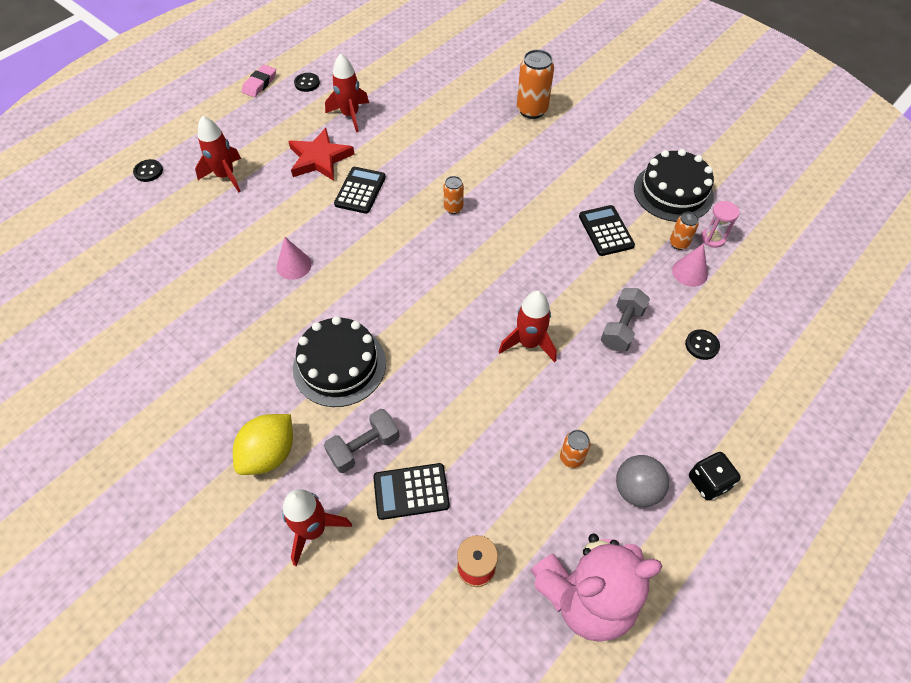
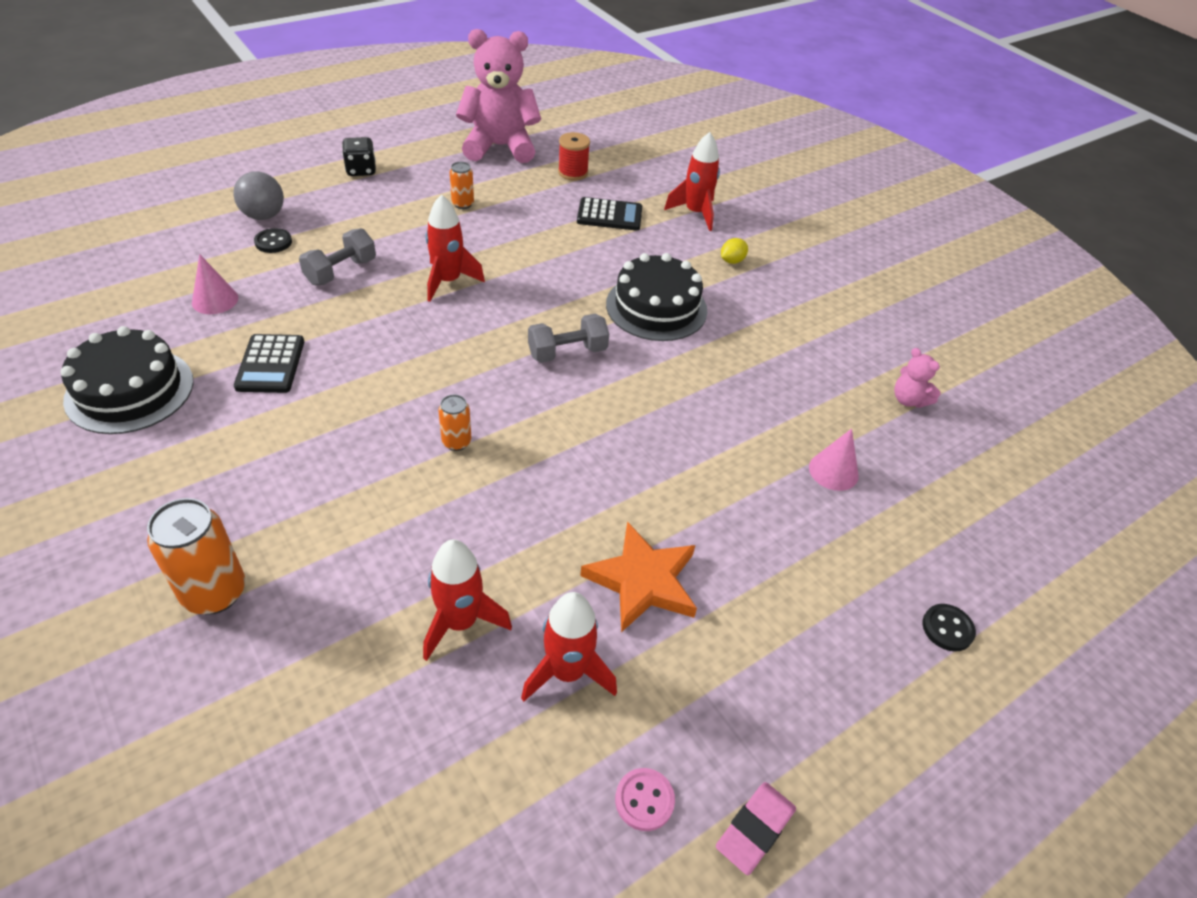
camera: 170 degrees left, 10 degrees down
red rocket [195,116,241,192] -> red rocket moved to [423,539,512,661]
yellow lemon [233,414,293,475] -> yellow lemon [721,238,748,264], size x0.50
pink cone [276,237,312,280] -> pink cone moved to [809,429,859,491]
red star [288,128,355,181] -> orange star [580,521,697,632]
black button [294,73,320,92] -> pink button [615,768,675,831]
grey dumbbell [324,409,399,473] -> grey dumbbell moved to [528,314,609,363]
black calculator [334,167,386,214] -> none
grey ball [616,455,669,507] -> grey ball moved to [233,172,284,220]
orange can [670,212,699,250] -> none
pink hourglass [701,201,740,248] -> none
none -> pink teddy bear [894,348,941,408]

